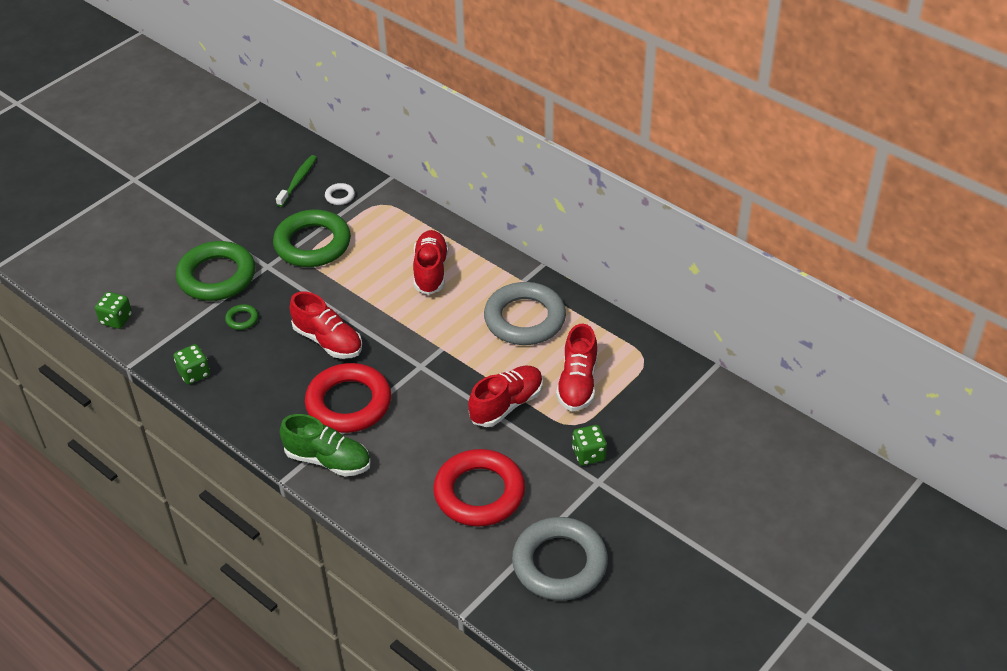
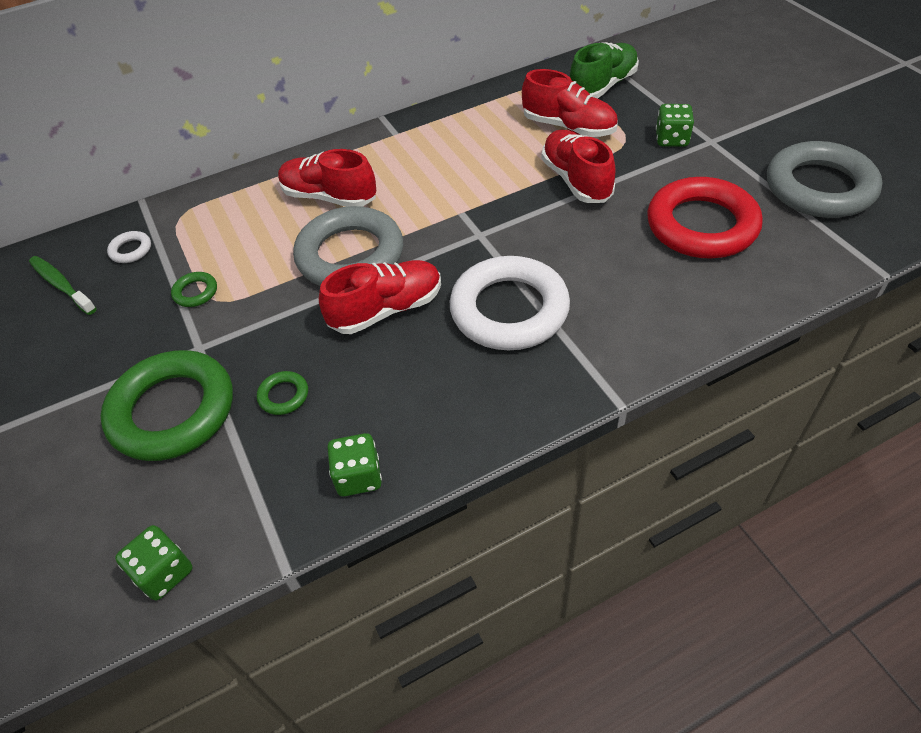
camera: 65 degrees left, 5 degrees up
green ring [273,209,351,267] -> green ring [171,272,217,307], size x0.41
green shoe [280,414,371,477] -> green shoe moved to [570,42,639,99]
red ring [305,363,391,433] -> white ring [450,256,570,350]
grey ring [484,282,566,345] -> grey ring moved to [293,206,403,286]

